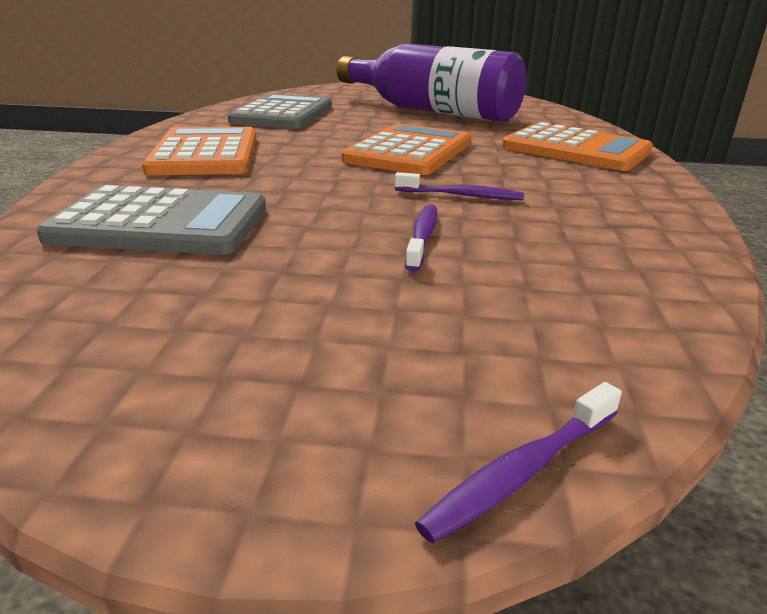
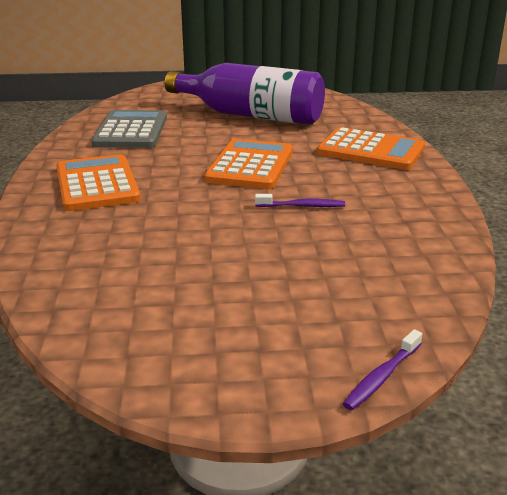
camera: 10 degrees left, 0 degrees up
grey calculator [37,185,266,255] -> none
purple toothbrush [405,204,437,272] -> none

